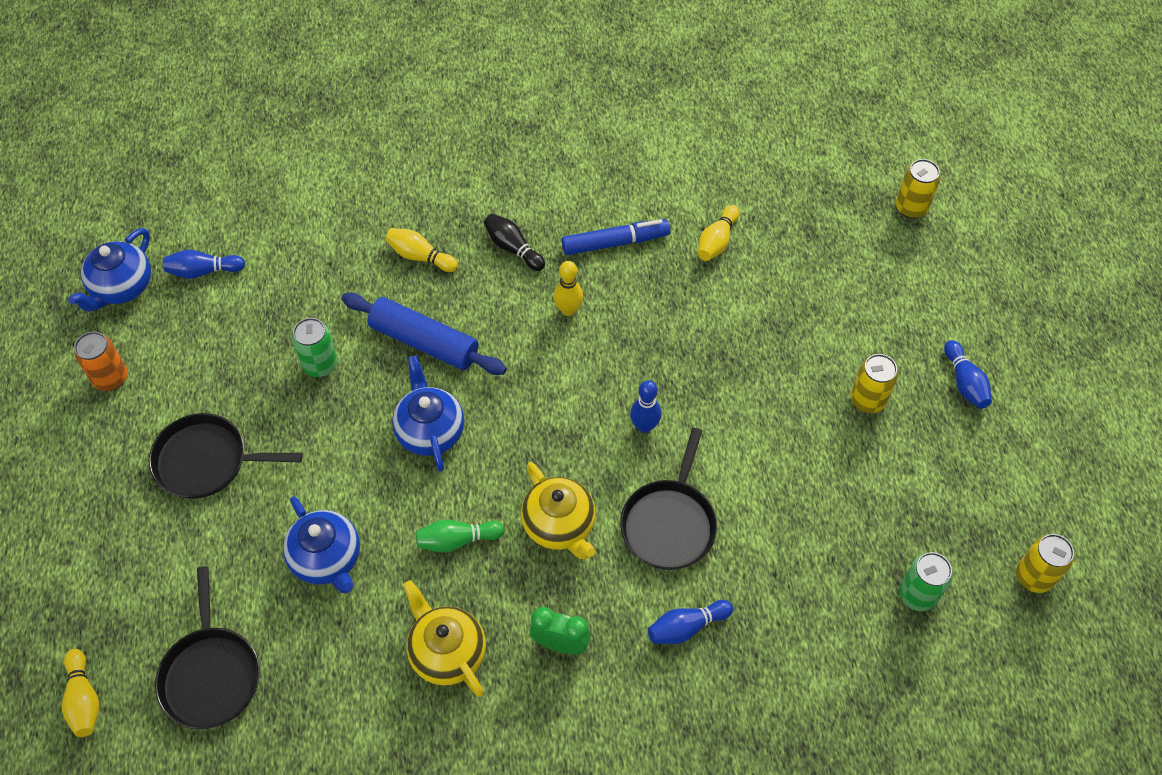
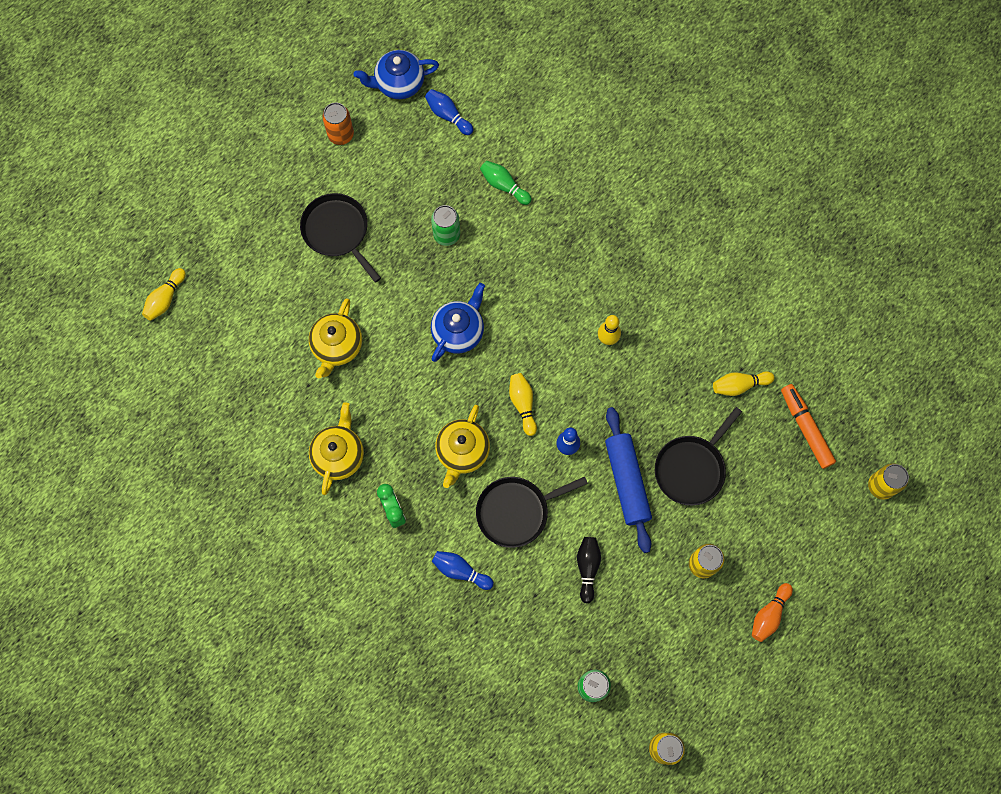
camera: 50 degrees right, 15 degrees up
black pan [155,566,260,729] -> black pan moved to [655,407,742,506]
blue teapot [283,496,360,593] -> yellow teapot [309,299,362,378]
blue rolling pin [342,293,507,375] -> blue rolling pin moved to [605,407,652,553]
yellow bowling pin [385,228,458,272] -> yellow bowling pin moved to [509,373,537,436]
green bowling pin [416,520,505,553] -> green bowling pin moved to [480,161,532,205]
black bowling pin [484,214,545,271] -> black bowling pin moved to [577,537,601,604]
blue marker [562,219,670,255] -> none
blue bowling pin [944,340,992,409] -> orange bowling pin [752,583,793,642]
none -> orange marker [781,384,836,469]

